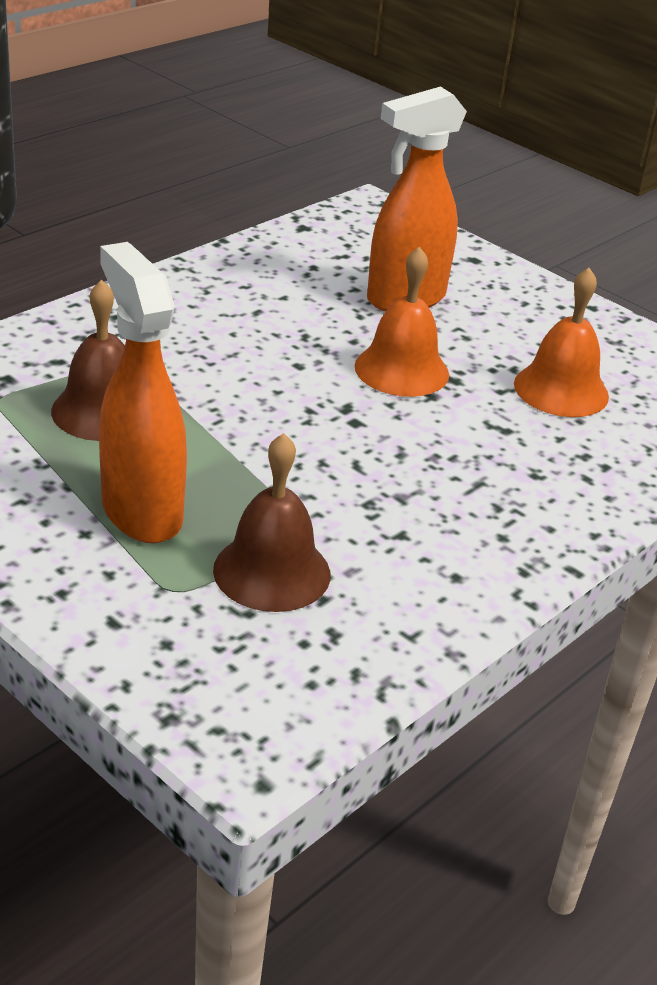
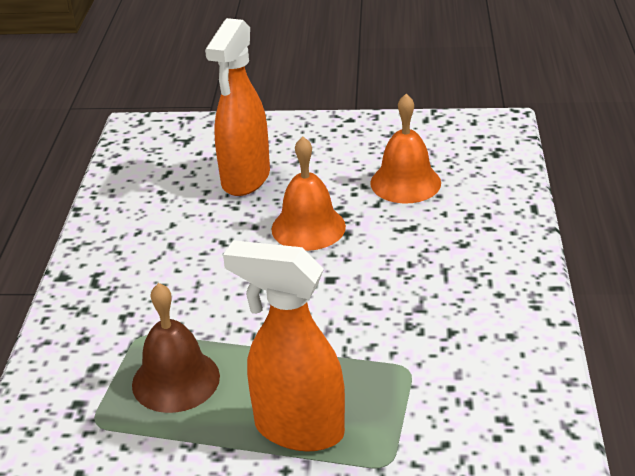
camera: 35 degrees left, 0 degrees up
brown bell [213,433,331,612] -> none

